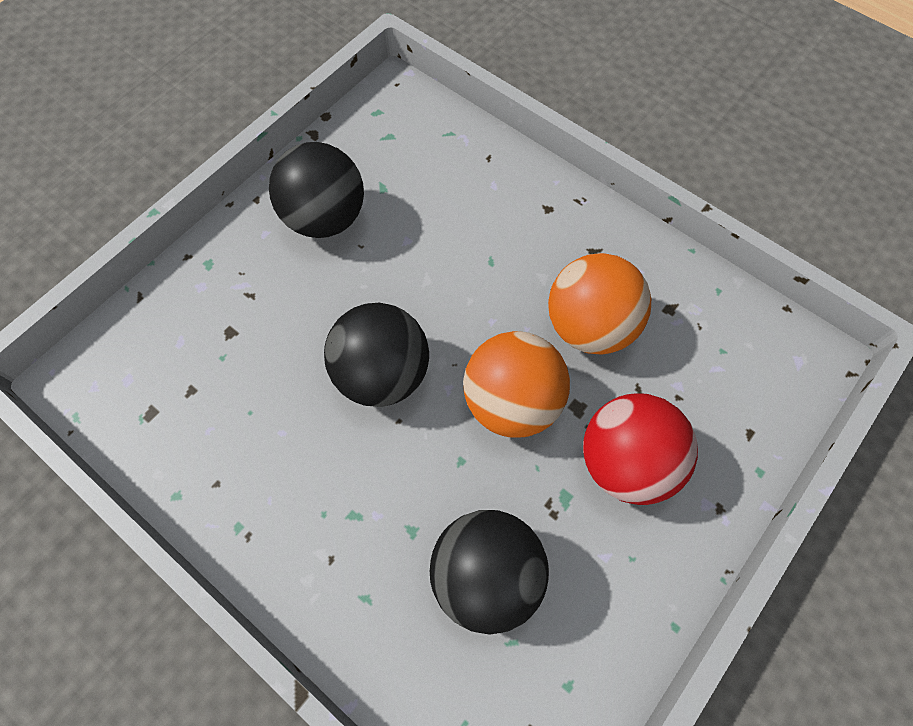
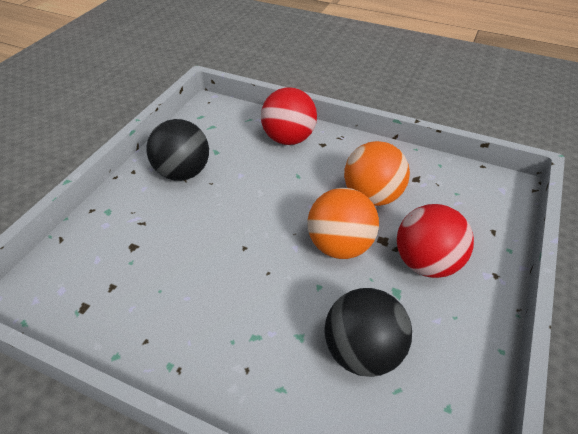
camera: 15 degrees left, 20 degrees down
black ball [324,303,429,407] -> none
none -> red ball [261,87,317,145]

